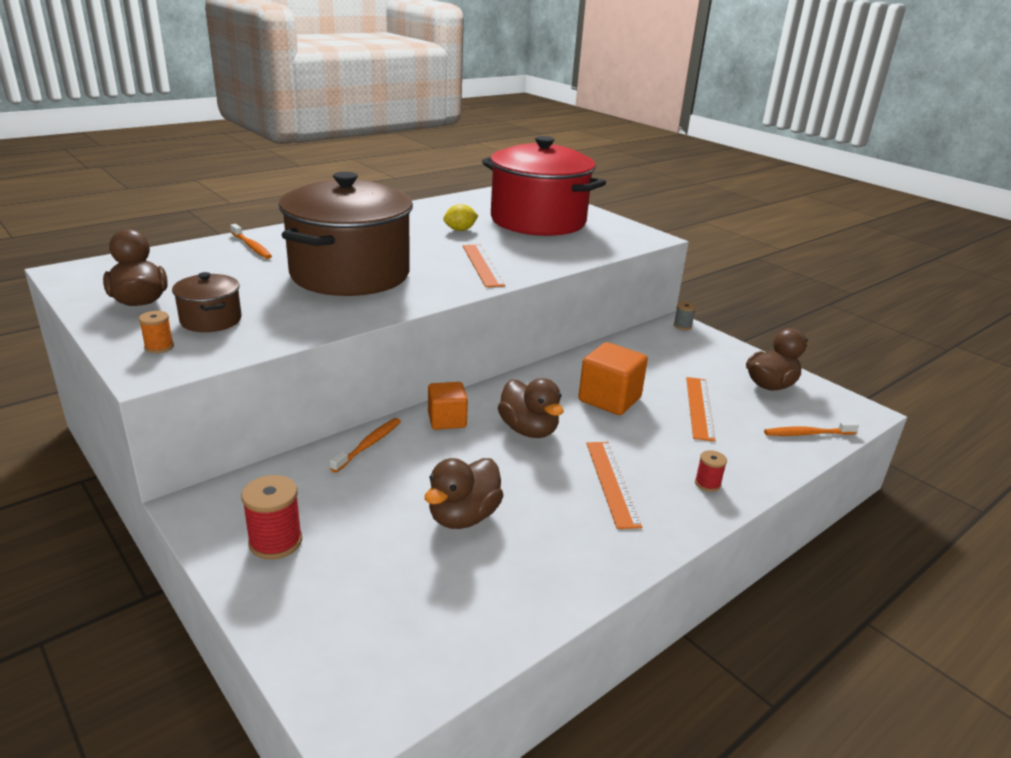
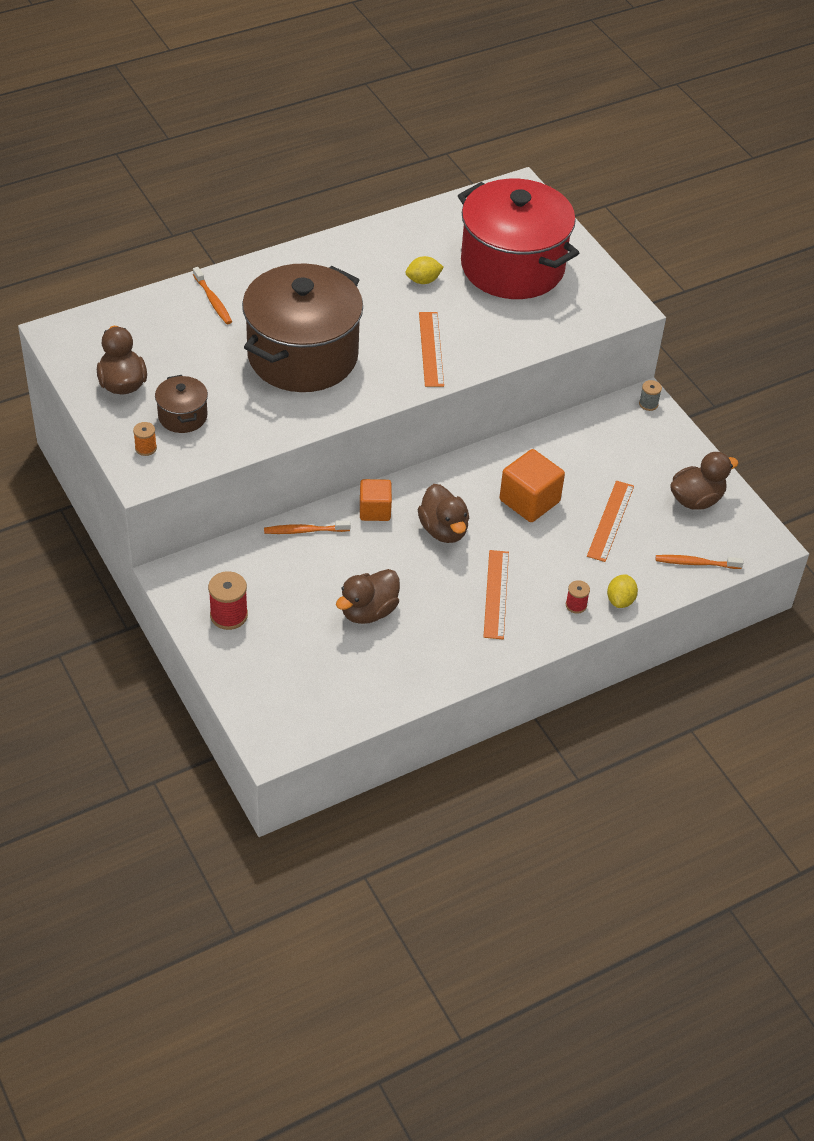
camera: 10 degrees right, 20 degrees up
orange toothbrush [330,418,401,472] -> orange toothbrush turned 135 degrees counterclockwise [264,520,350,534]
none -> yellow lemon [607,575,638,608]

